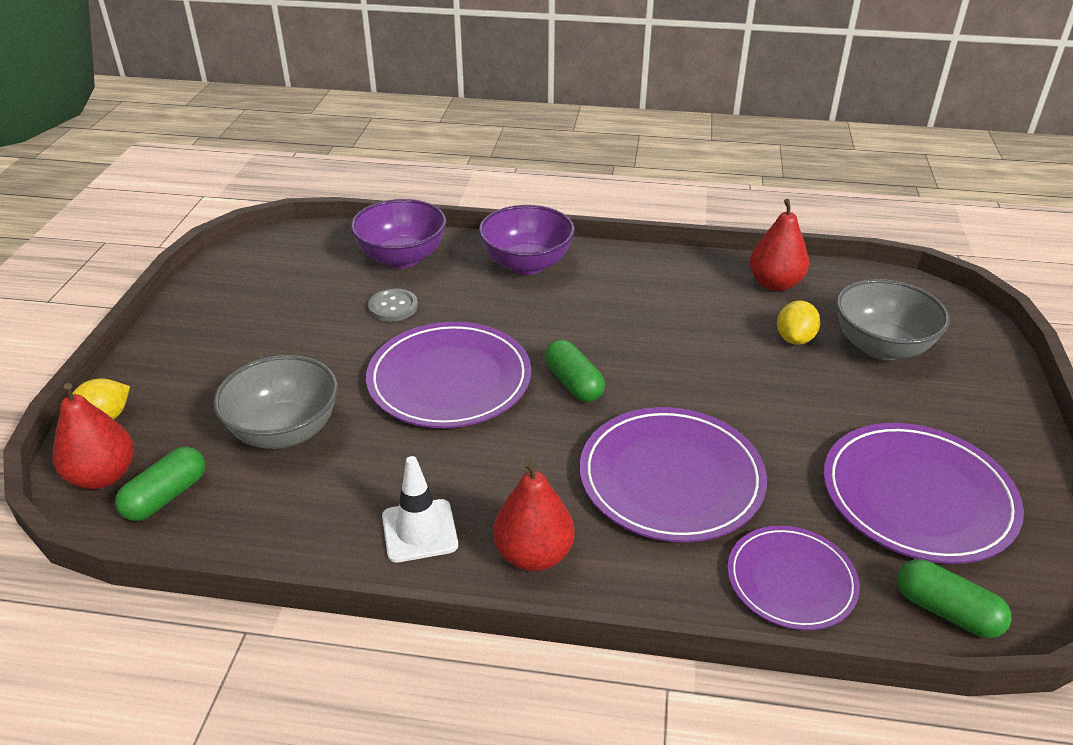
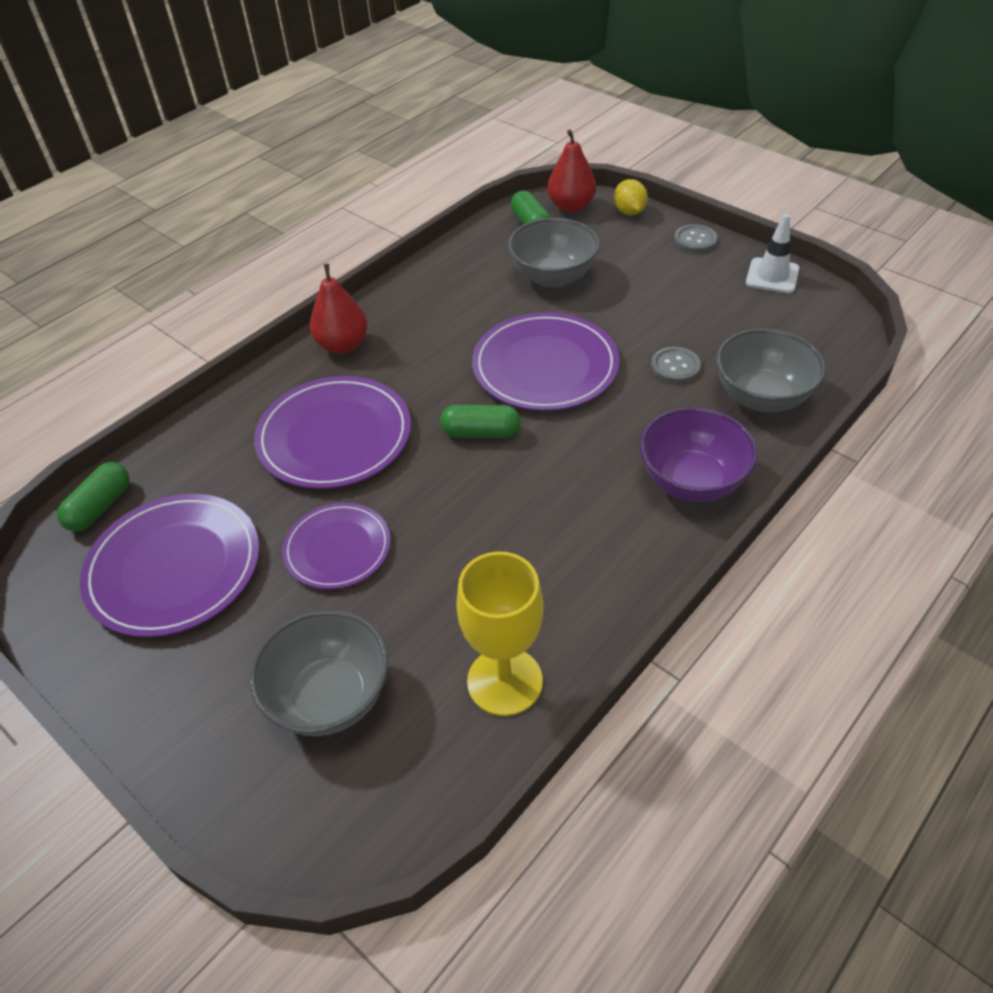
camera: 125 degrees right, 10 degrees up
purple bowl [350,199,446,268] -> grey bowl [716,329,826,412]
white traffic cone [382,456,458,563] -> white traffic cone moved to [746,214,800,293]
purple plate [728,526,860,630] -> purple plate moved to [282,503,391,589]
red pear [749,199,809,291] -> yellow goblet [456,551,544,716]
yellow lemon [777,300,821,345] -> none
green capsule [897,559,1012,638] -> green capsule turned 45 degrees counterclockwise [57,462,130,531]
none -> grey button [674,224,717,253]

